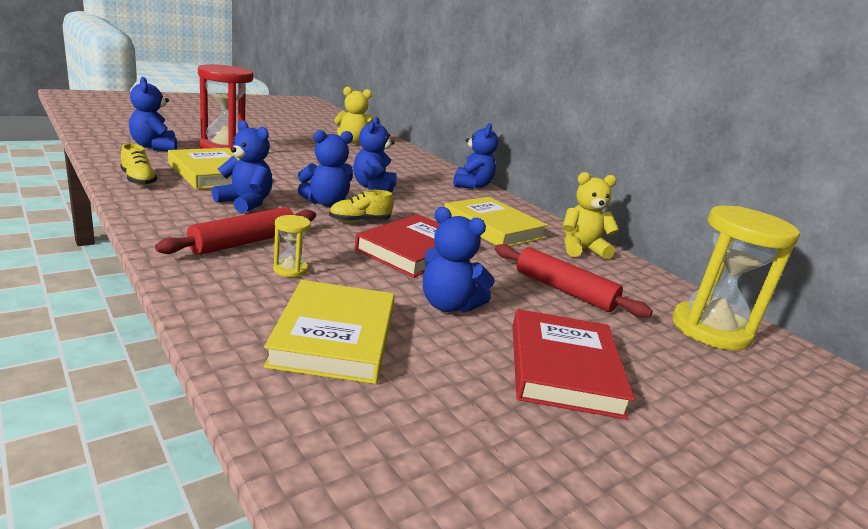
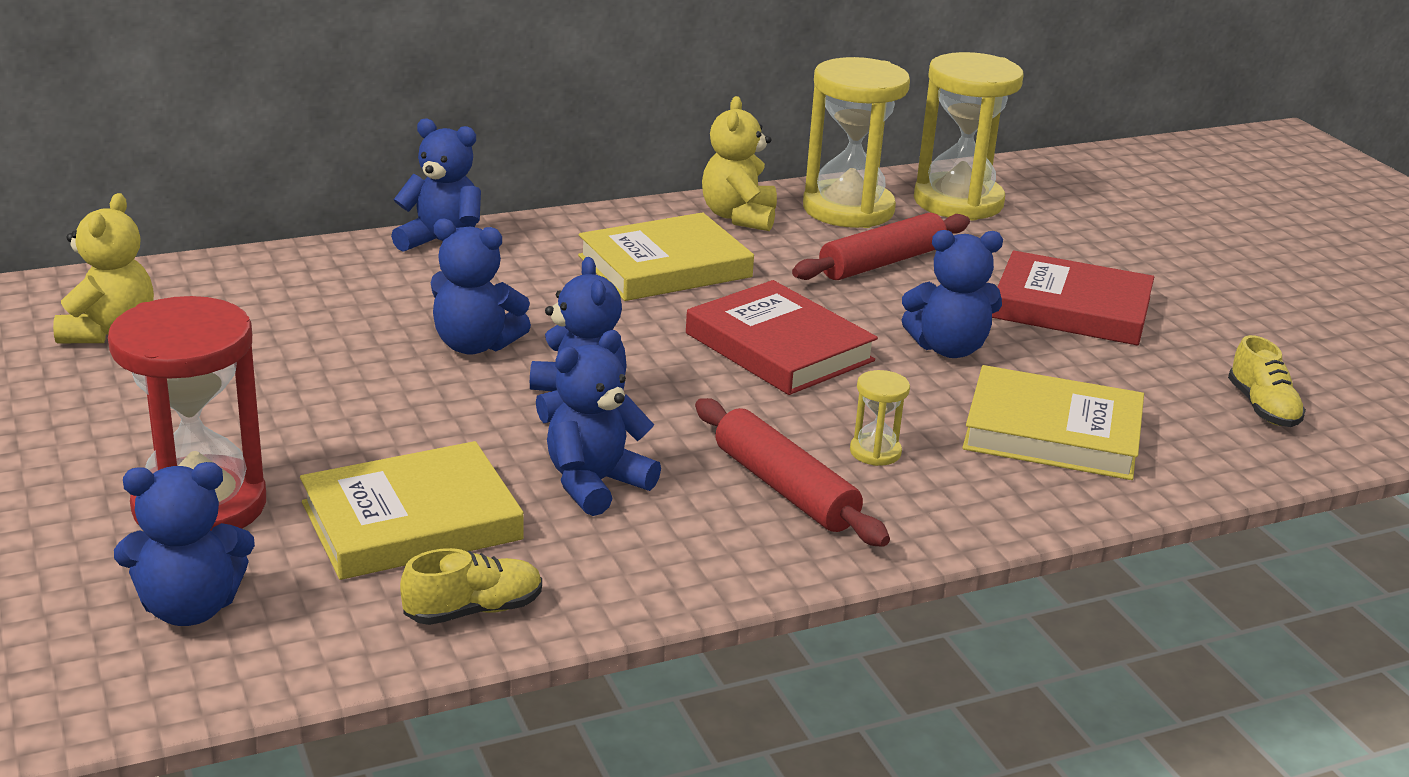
camera: 75 degrees left, 5 degrees up
yellow shoe [329,190,393,223] -> yellow shoe moved to [1228,335,1306,427]
blue teddy bear [423,207,495,313] -> blue teddy bear turned 45 degrees clockwise [901,230,1003,358]
none -> yellow hourglass [803,57,910,228]

